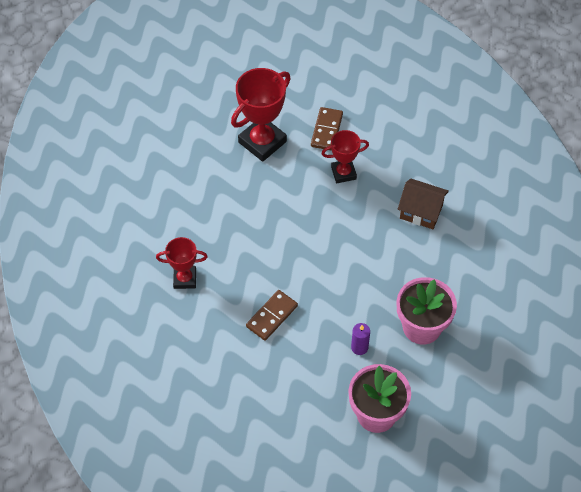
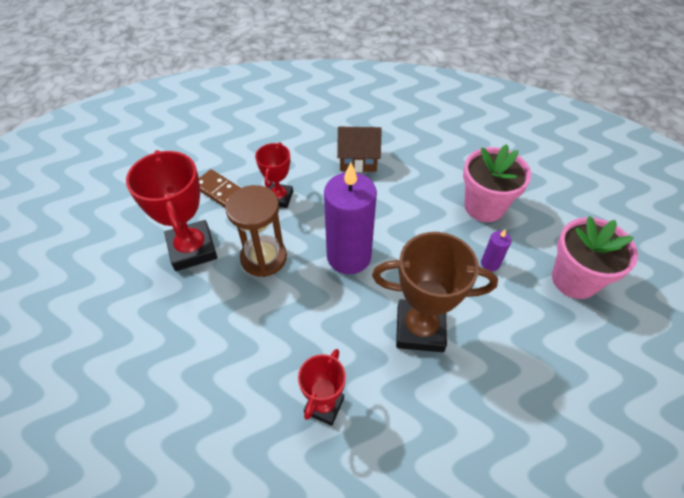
camera: 65 degrees left, 5 degrees down
brown domino [246,290,298,341] -> brown trophy [372,232,498,352]
brown house [398,178,449,229] -> brown house turned 45 degrees clockwise [337,127,382,172]
none -> brown hourglass [225,185,287,277]
none -> purple candle [324,163,377,274]

